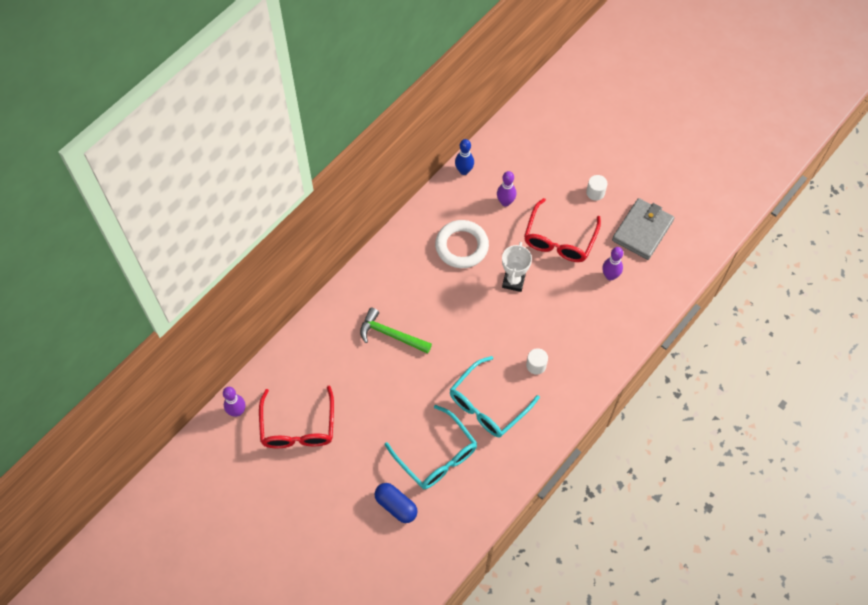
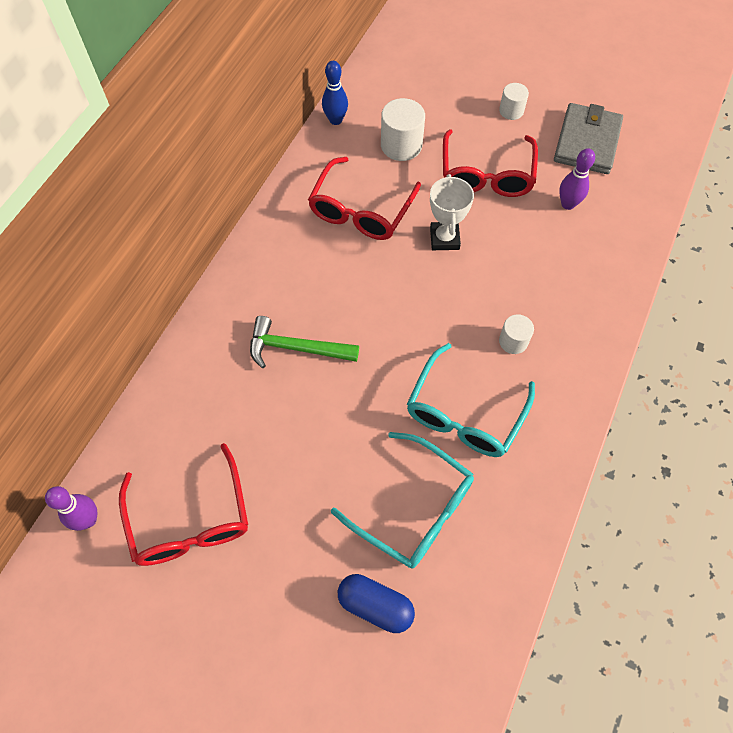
camera: 15 degrees left, 0 degrees up
white ring [435,220,489,268] -> red glasses [308,157,421,240]
purple bowling pin [497,171,516,206] -> white cylinder [381,98,425,161]

